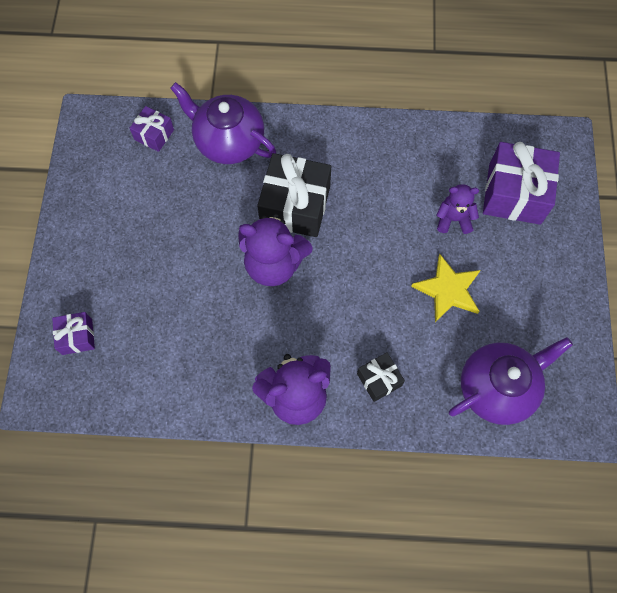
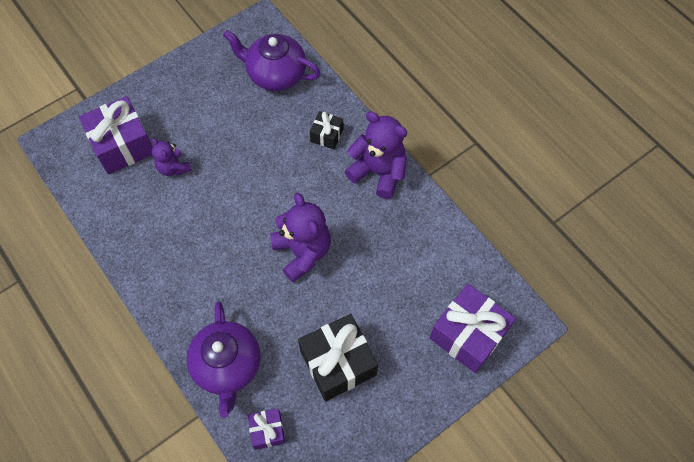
camera: 130 degrees left, 5 degrees down
purple gift [52,312,95,355] -> purple gift [430,284,516,373], size x1.93
black gift [257,153,331,237] -> black gift moved to [298,314,378,401]
yellow star [411,254,481,322] -> none

